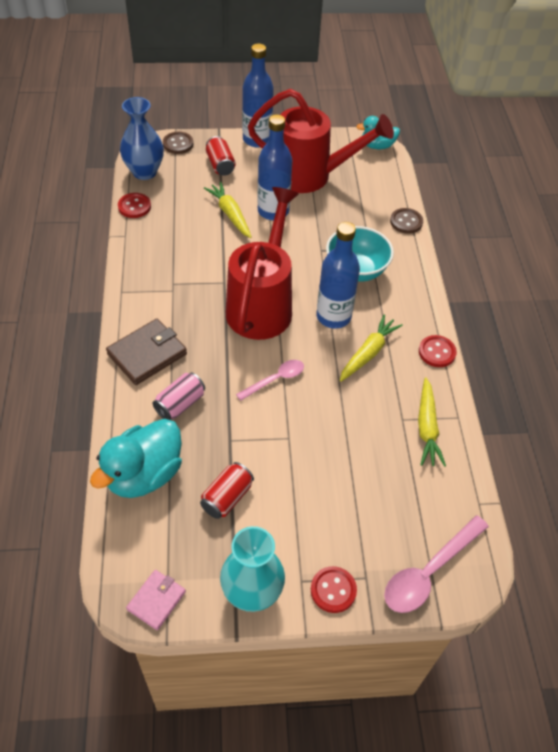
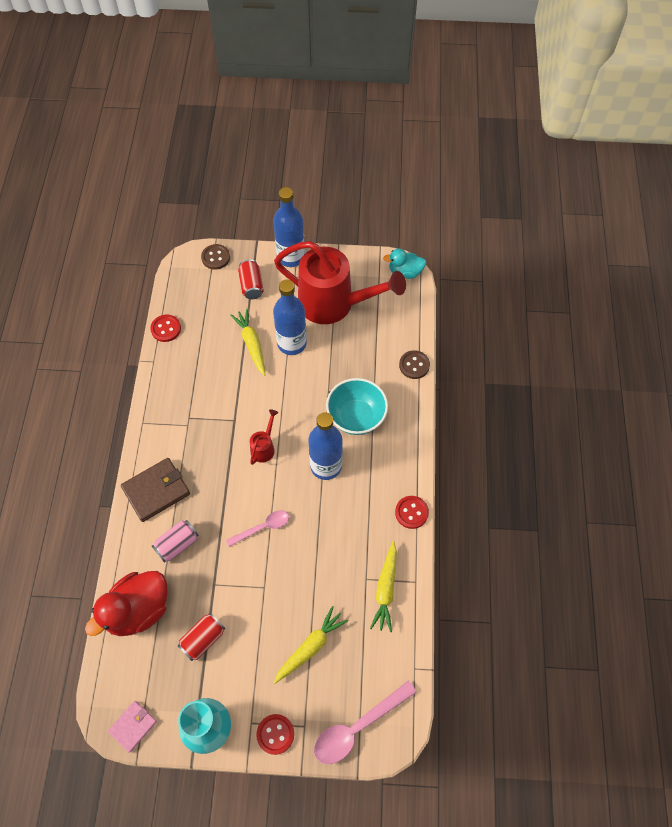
camera: 10 degrees right, 10 degrees up
turquoise duck [90,419,182,498] -> red duck [85,571,168,636]
blue vase [120,97,164,180] -> none
red watering can [226,187,299,340] -> red watering can [250,409,278,465], size x0.40
yellow carrot [340,315,403,382] -> yellow carrot moved to [274,606,348,683]

